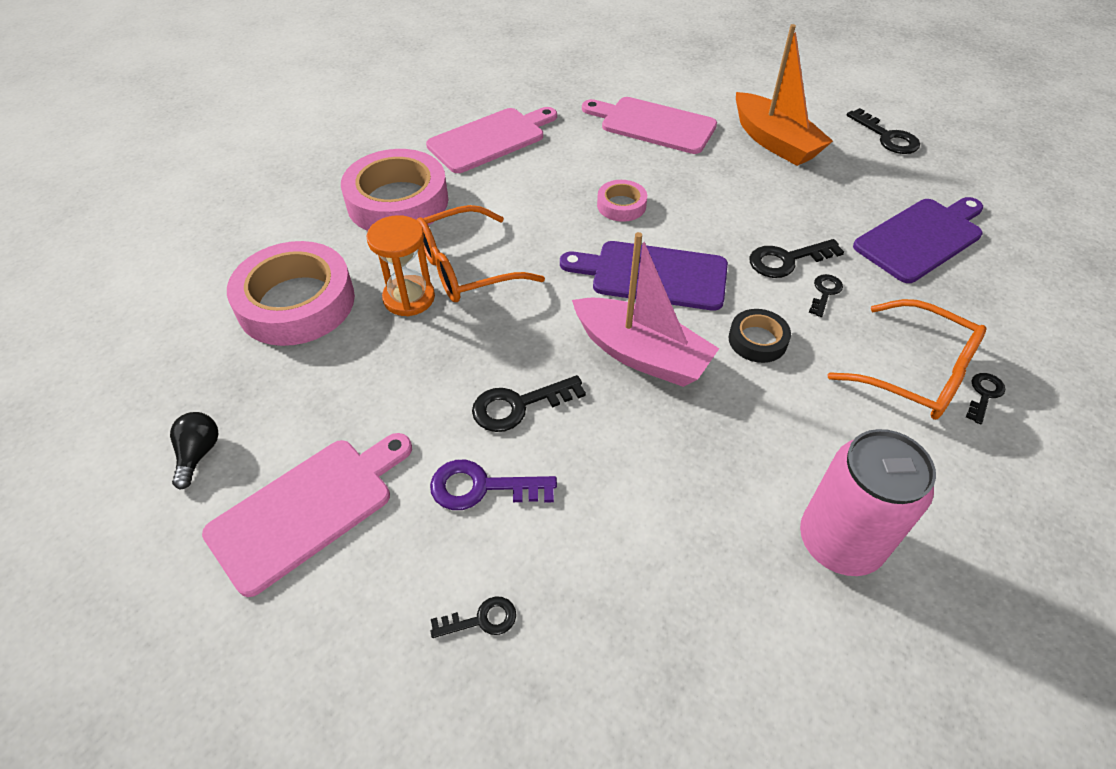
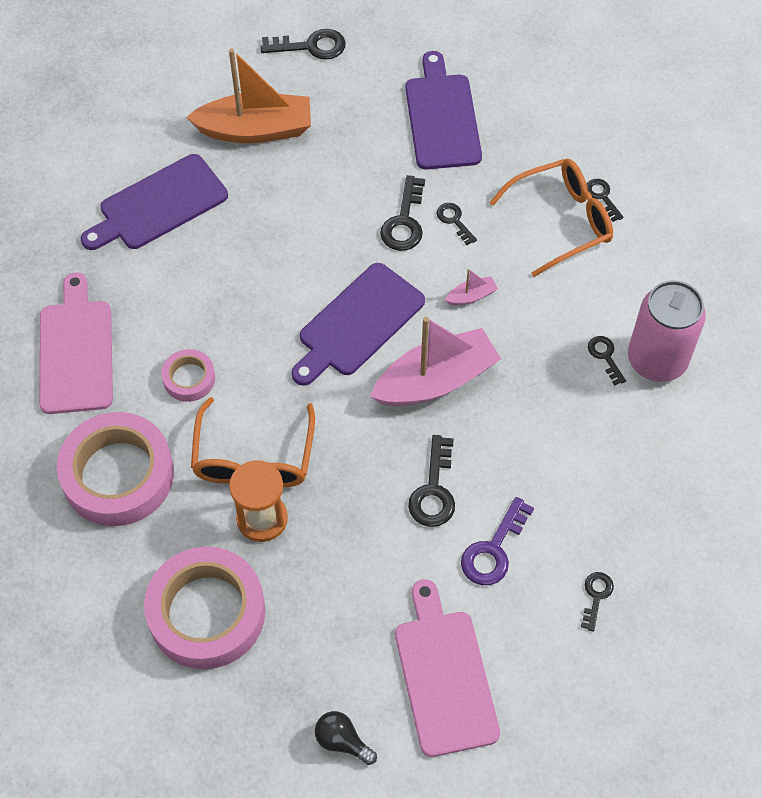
camera: 60 degrees left, 10 degrees up
pink cutting board [582,97,717,154] -> purple cutting board [81,154,228,250]
pink tape [597,180,647,222] -> pink tape moved to [161,349,215,402]
black tape [729,309,791,363] -> pink boat [445,269,498,305]
none -> black key [588,336,626,385]

